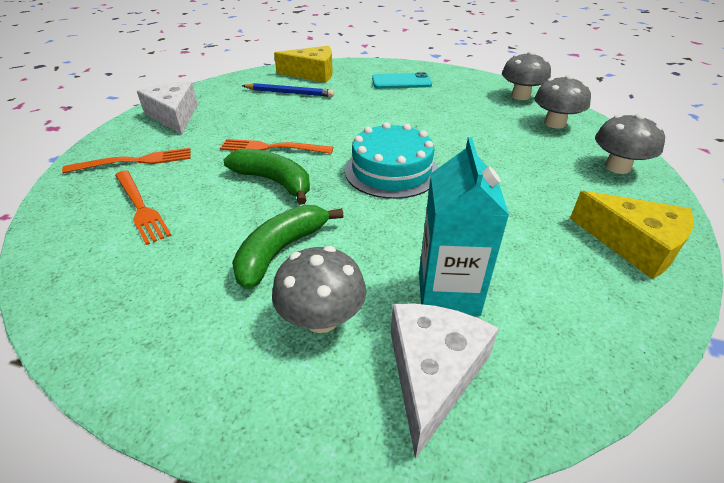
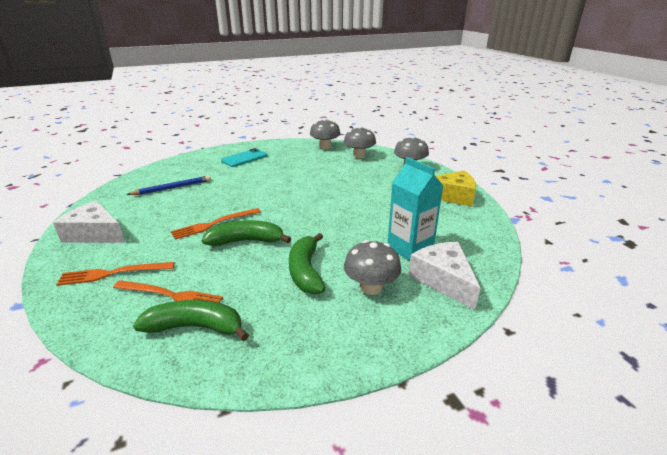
camera: 40 degrees left, 10 degrees down
orange fork [62,148,191,173] -> orange fork turned 135 degrees counterclockwise [56,262,174,286]
yellow cheese [274,46,333,83] -> none
turquoise cake [345,122,438,199] -> none
none -> green banana [133,300,249,341]

